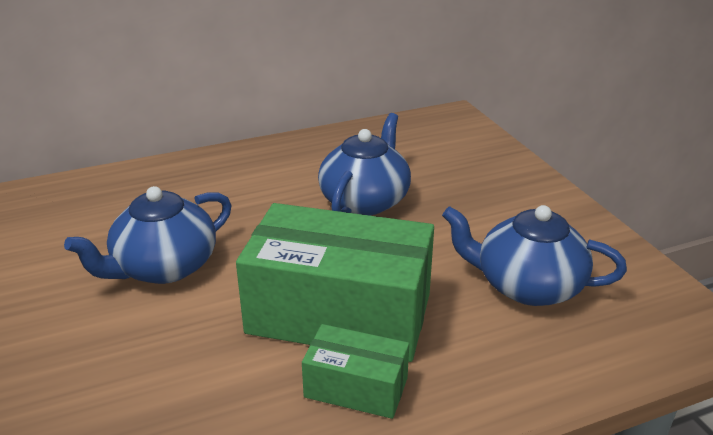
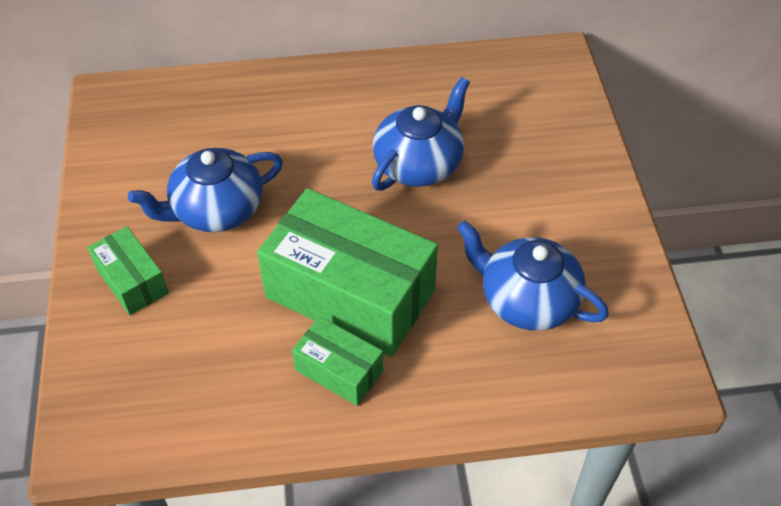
camera: 15 degrees right, 20 degrees up
none -> green box [88,226,169,315]

